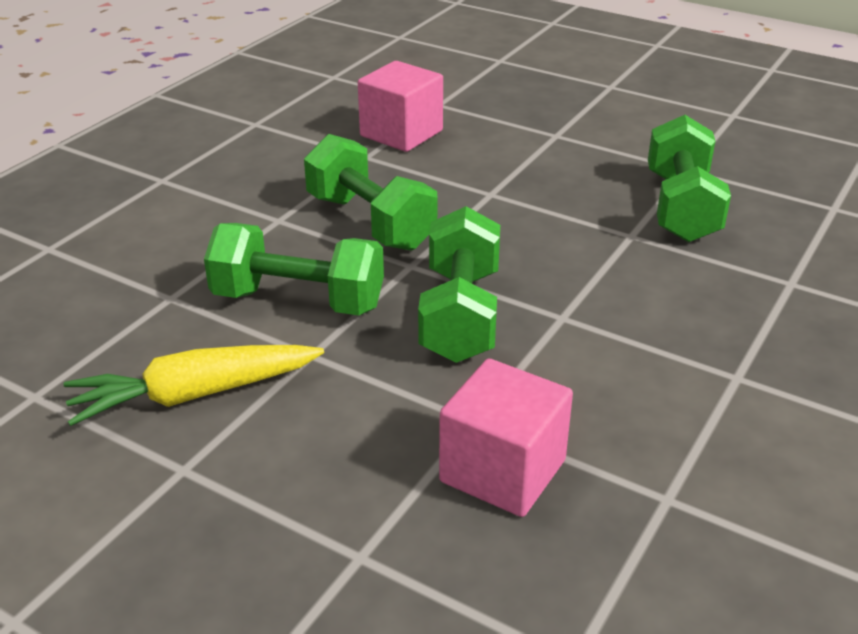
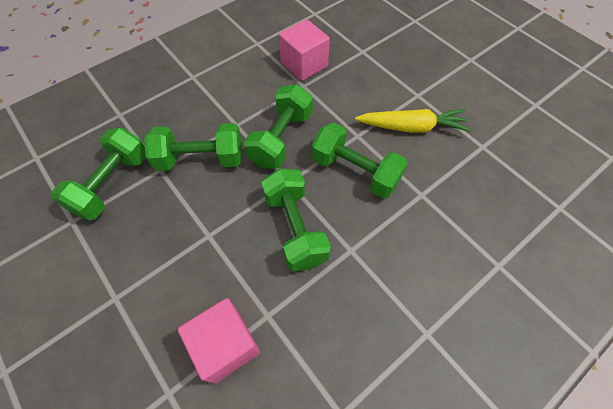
camera: 160 degrees left, 25 degrees up
none -> green dumbbell [144,123,242,171]

